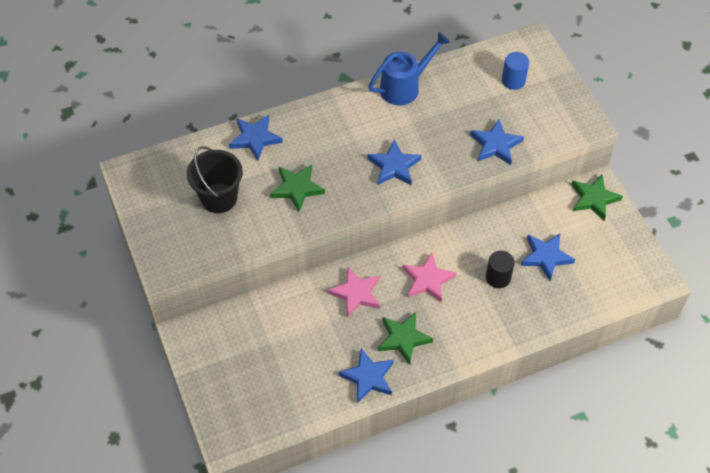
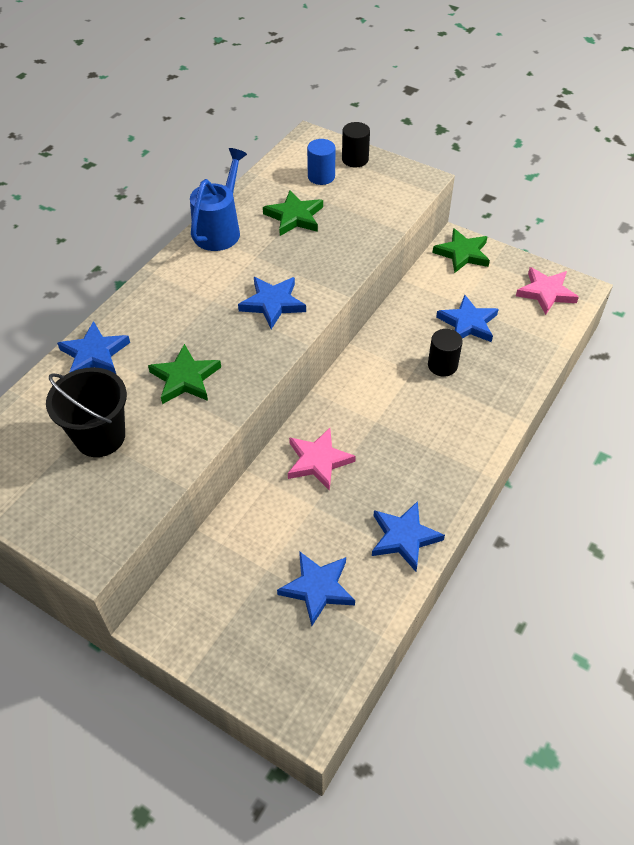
camera: 35 degrees left, 5 degrees down
green star [378,312,433,365] -> green star moved to [263,190,323,236]
pink star [402,253,456,303] -> pink star moved to [516,267,579,315]
blue star [470,119,524,165] -> blue star moved to [277,551,355,626]
none -> black cylinder [342,122,370,167]

